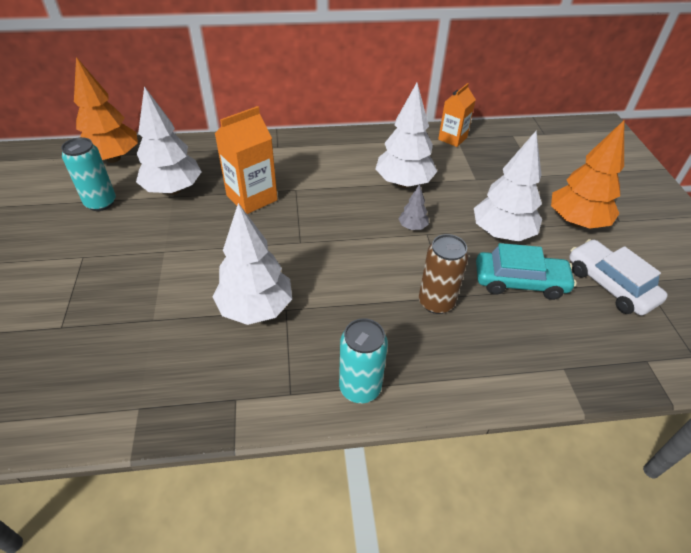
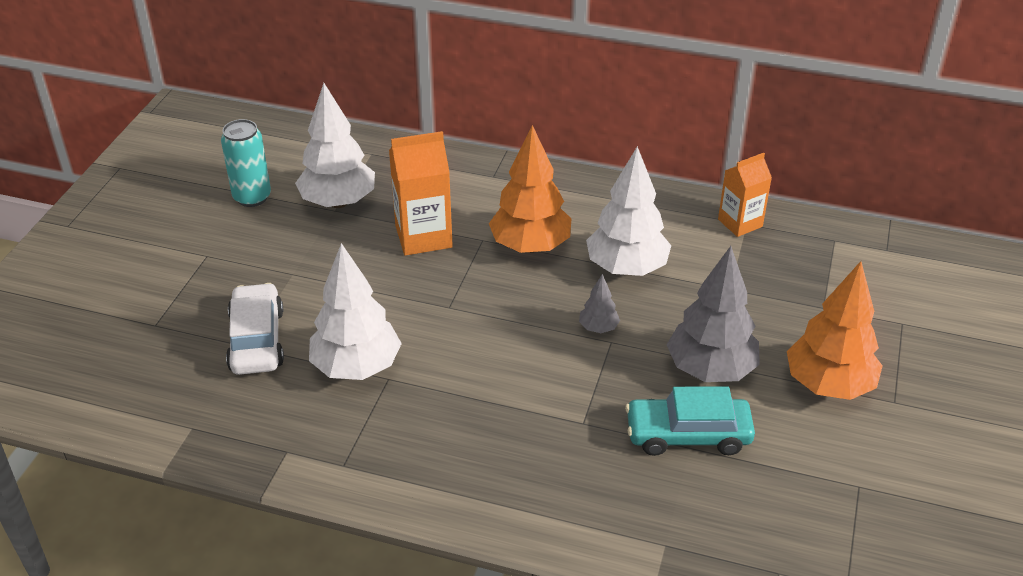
camera: 25 degrees right, 5 degrees down
orange tree [74,57,138,163] -> orange tree moved to [489,125,571,253]
turquoise can [339,318,388,403] -> none
brown can [419,234,468,314] -> none
white tree [474,131,542,241] -> grey tree [667,246,760,382]
turquoise car [476,243,576,300] -> turquoise car turned 150 degrees clockwise [625,387,755,456]
white car [569,239,668,315] -> white car moved to [226,283,284,375]

